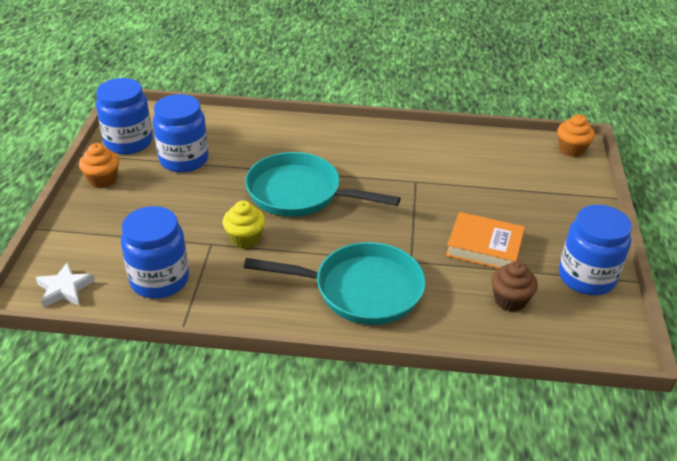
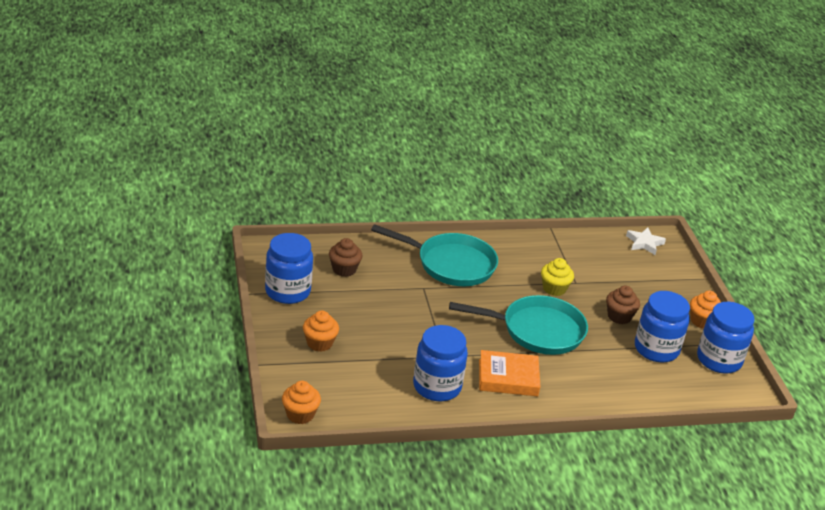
camera: 160 degrees right, 5 degrees down
blue jar [121,206,189,299] -> blue jar moved to [413,325,468,401]
turquoise pan [244,242,426,325] -> turquoise pan turned 150 degrees counterclockwise [371,224,498,286]
orange book [446,212,525,268] -> orange book moved to [479,350,541,396]
none -> orange cupcake [303,311,339,352]
none -> brown cupcake [606,286,640,324]

